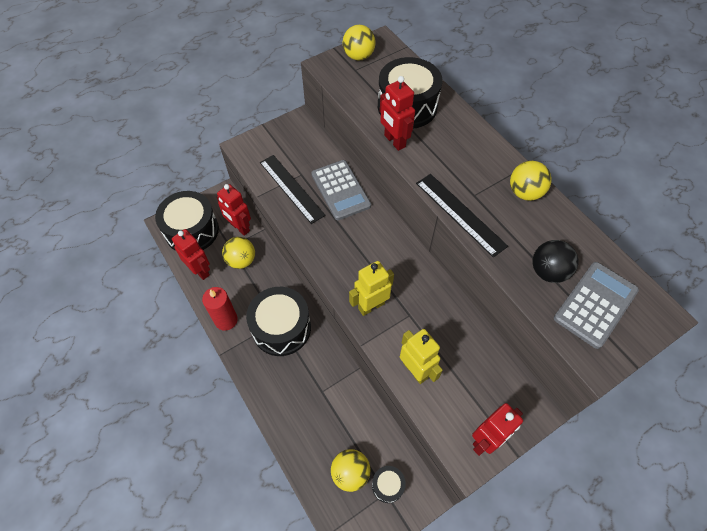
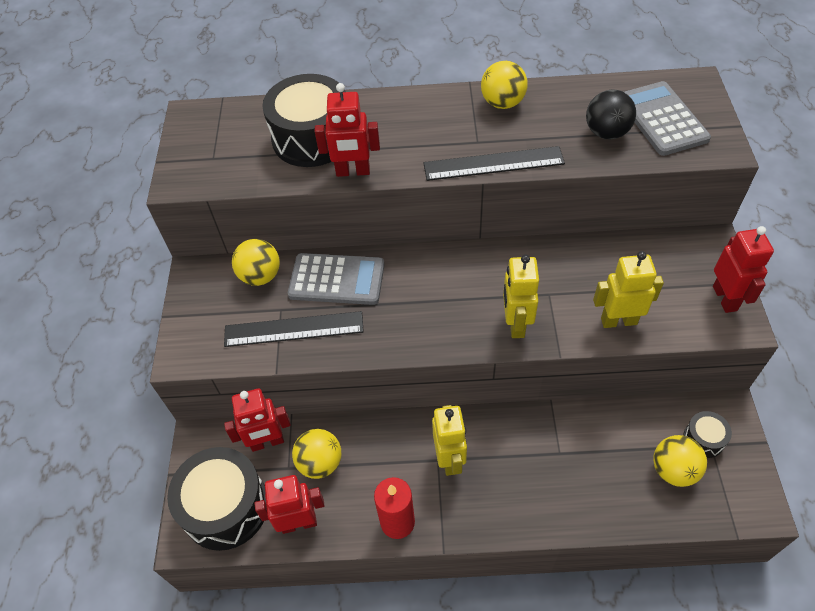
camera: 55 degrees left, 5 degrees down
black drum [246,287,311,356] -> yellow robot [432,405,467,476]
yellow ball [343,25,376,60] -> yellow ball moved to [232,239,280,286]

